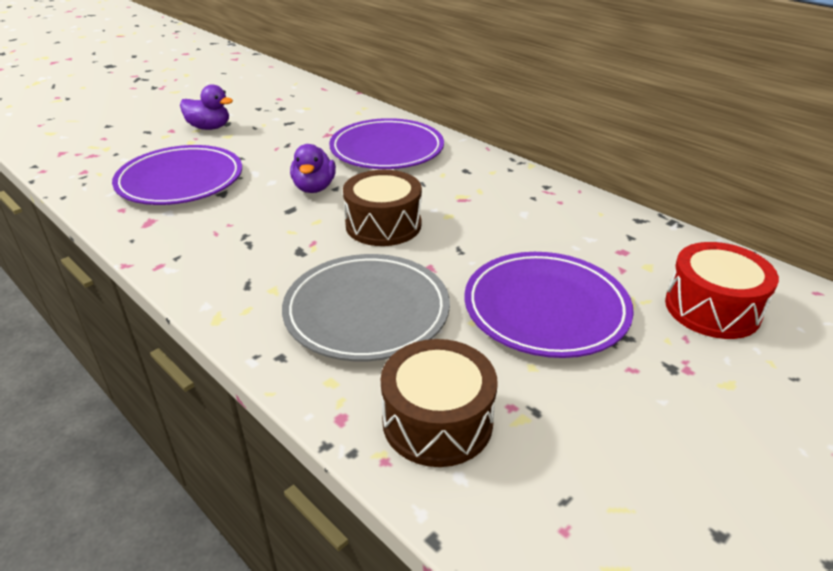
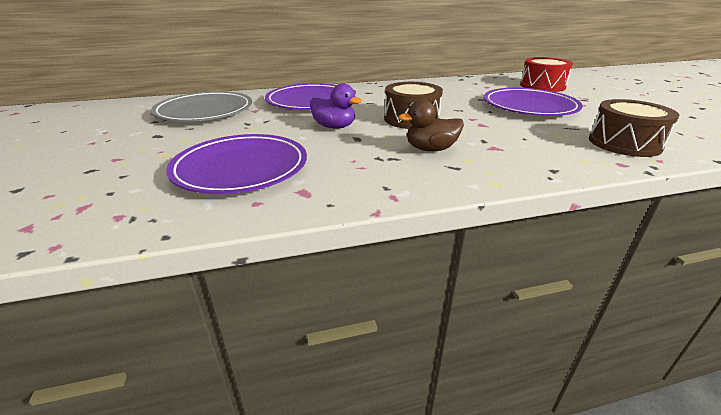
camera: 60 degrees left, 5 degrees down
purple duck [180,84,233,130] -> none
grey plate [282,254,450,361] -> grey plate moved to [151,91,252,122]
none -> brown duck [398,99,464,151]

